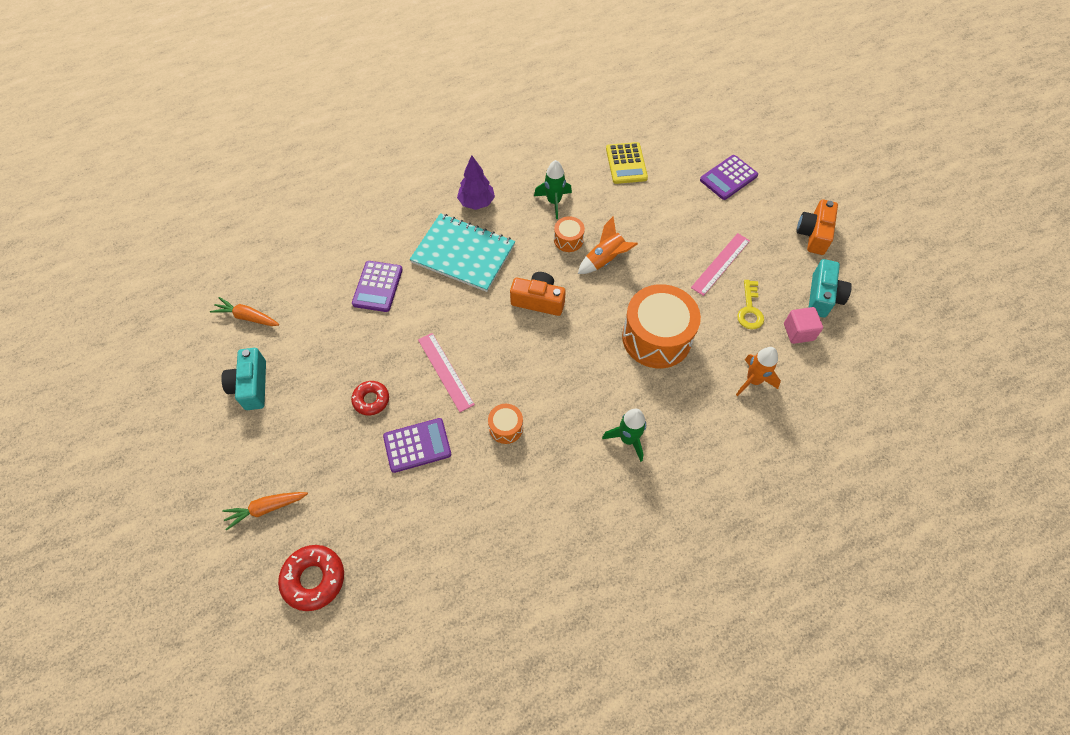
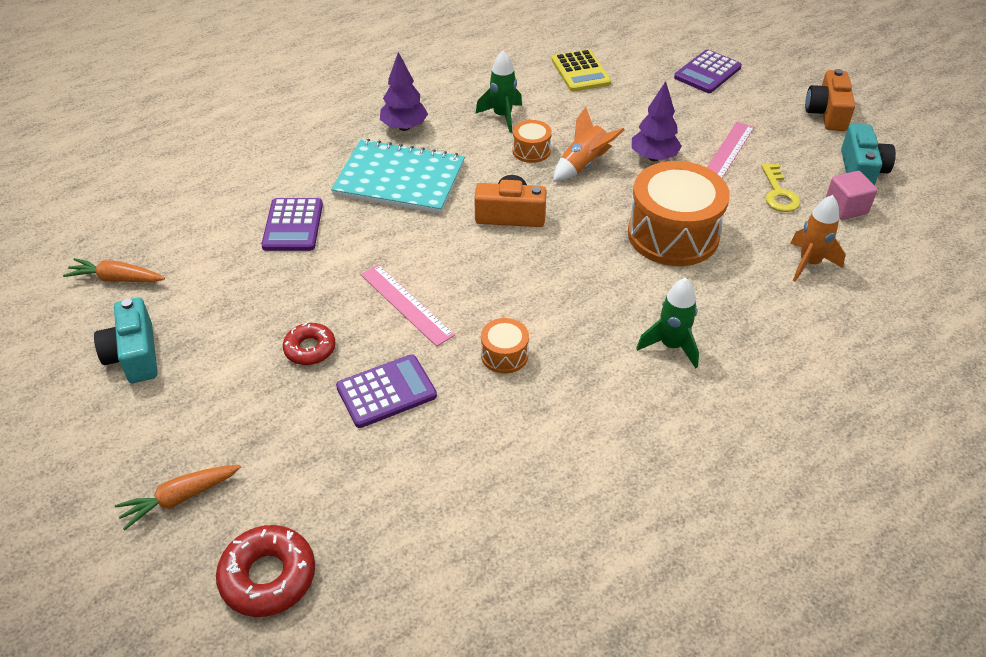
camera: 10 degrees left, 15 degrees down
none -> purple tree [632,81,682,161]

